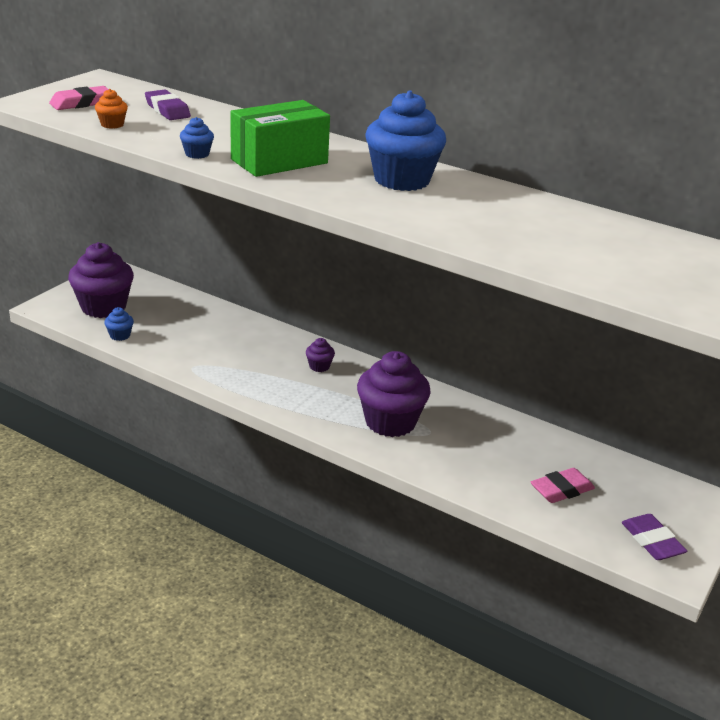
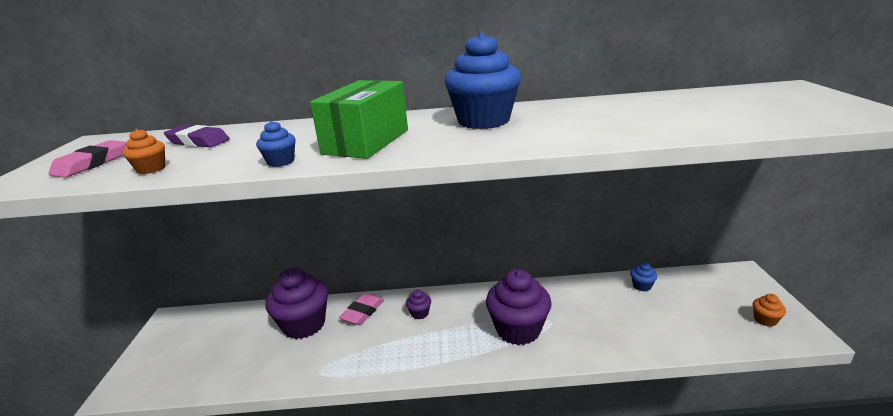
camera: 30 degrees left, 5 degrees down
purple cupcake [68,242,134,318] -> purple cupcake moved to [265,267,328,339]
blue cupcake [104,307,134,341] -> blue cupcake moved to [630,262,657,291]
pink eraser [531,468,595,503] -> pink eraser moved to [339,293,384,325]
purple eraser [622,514,687,560] -> orange cupcake [753,294,786,327]

